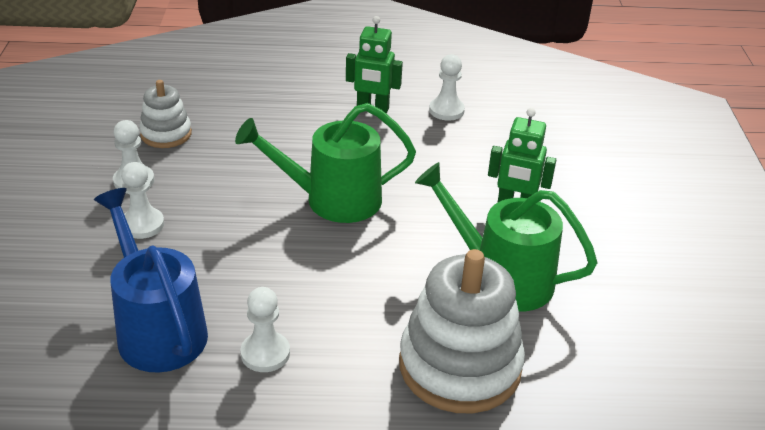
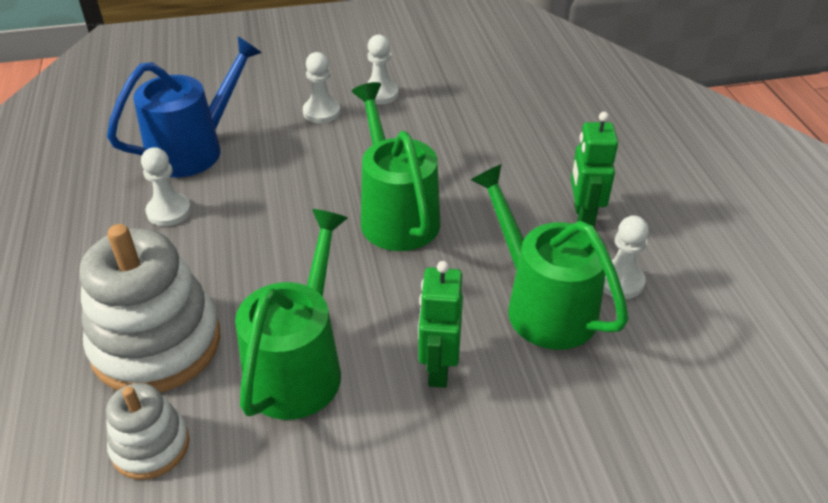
camera: 80 degrees right, 5 degrees up
white stacking toy [139,80,192,148] -> white stacking toy moved to [106,383,190,480]
none -> green watering can [471,164,628,350]

